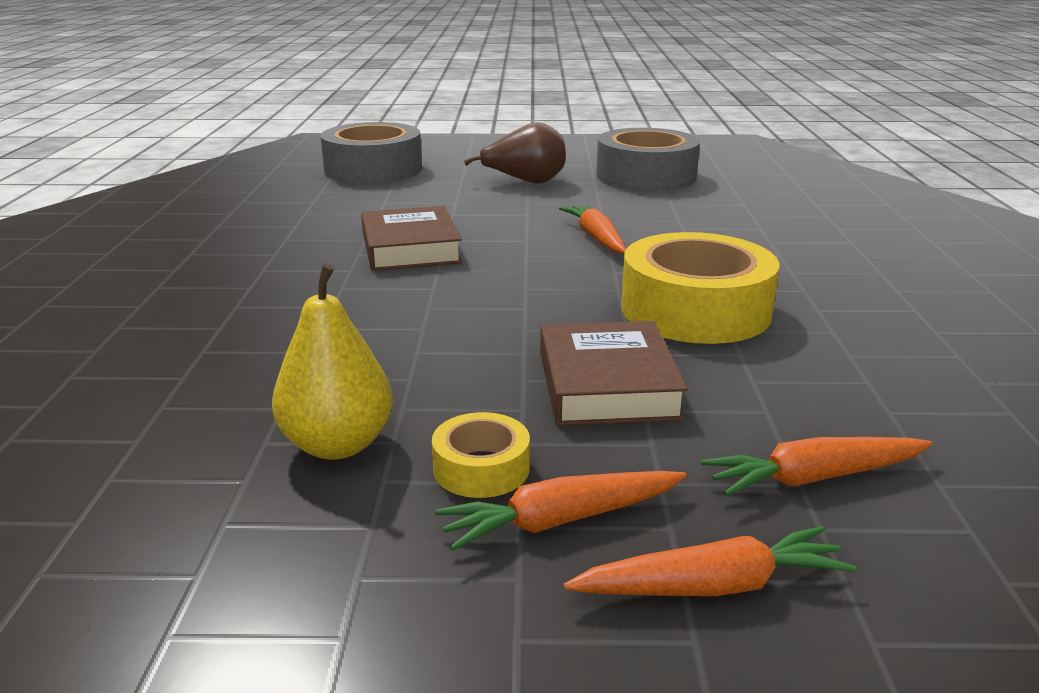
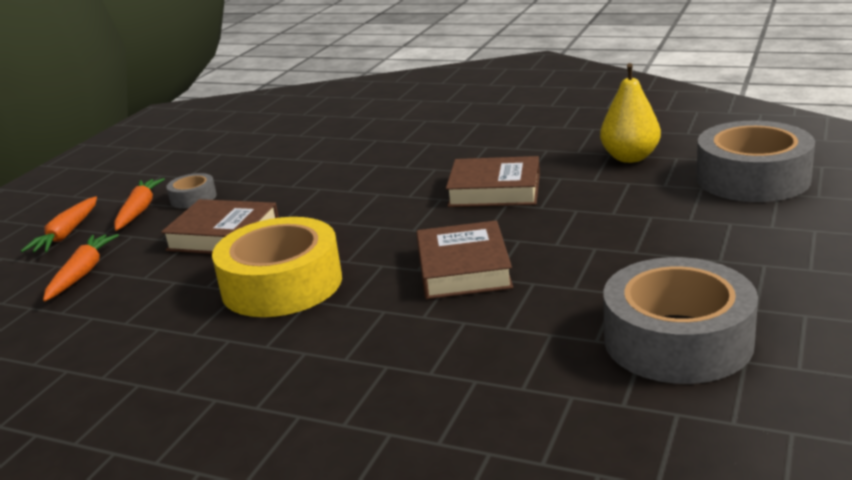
camera: 115 degrees right, 0 degrees up
yellow pear [272,264,393,460] -> yellow pear moved to [600,63,661,163]
yellow tape [432,412,530,498] -> grey tape [166,173,217,208]
brown pear [464,122,566,184] -> none
orange carrot [559,205,626,254] -> brown book [416,220,513,299]

